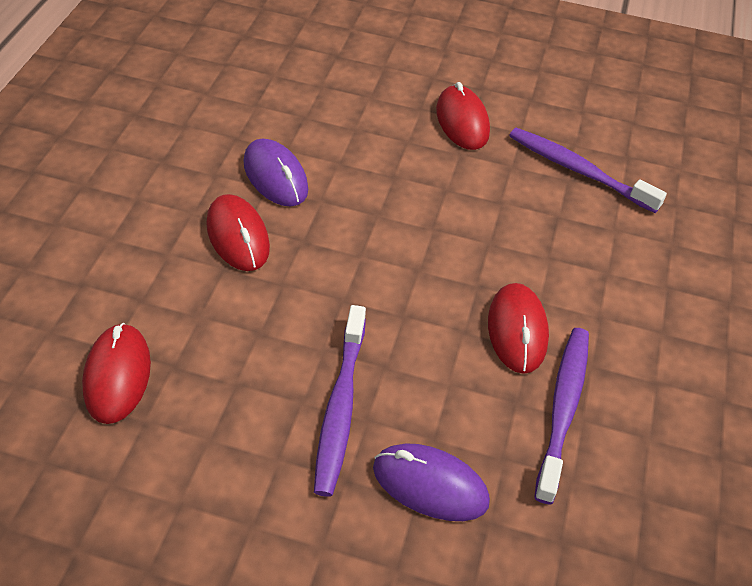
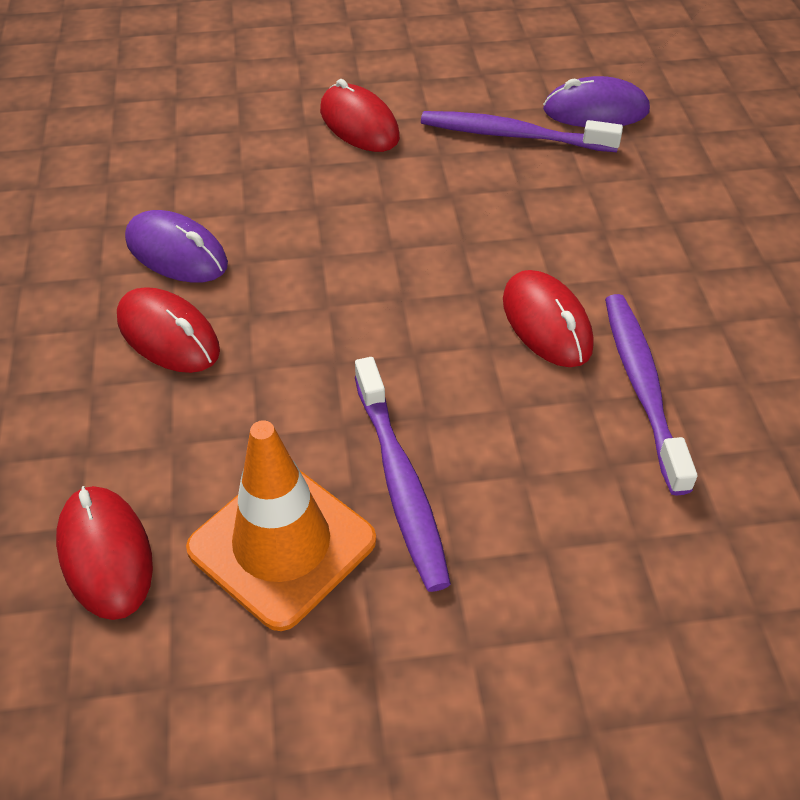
camera: 20 degrees left, 0 degrees up
purple mouse [373,444,490,521] -> purple mouse moved to [543,76,650,127]
none -> orange traffic cone [186,420,376,631]

